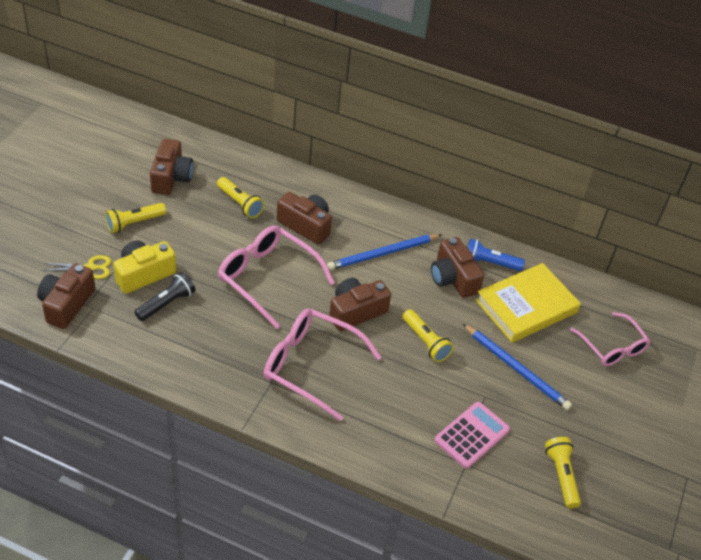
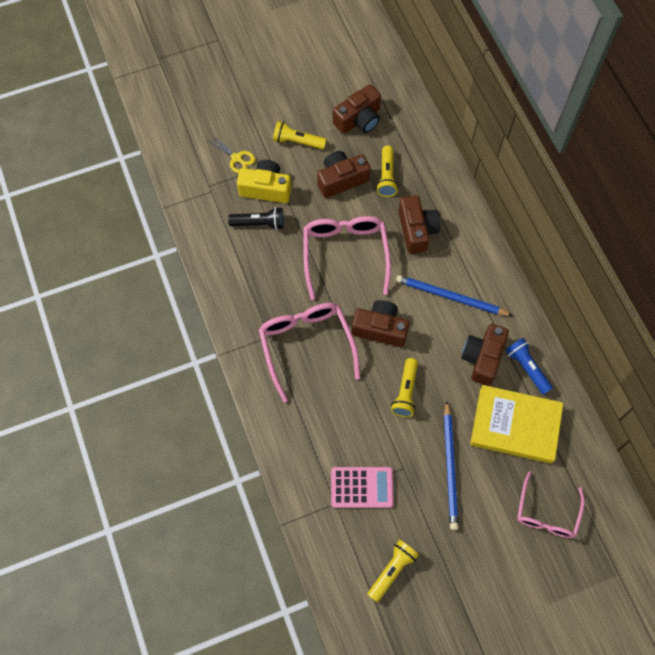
camera: 50 degrees right, 20 degrees up
brown camera [37,263,95,329] -> brown camera moved to [317,151,371,198]

